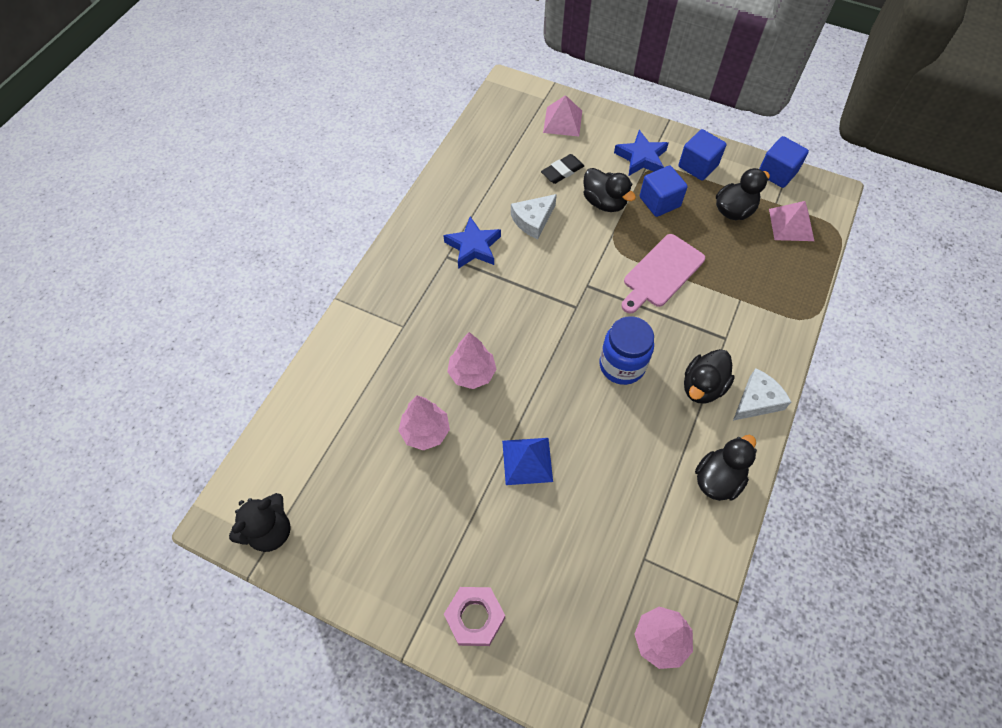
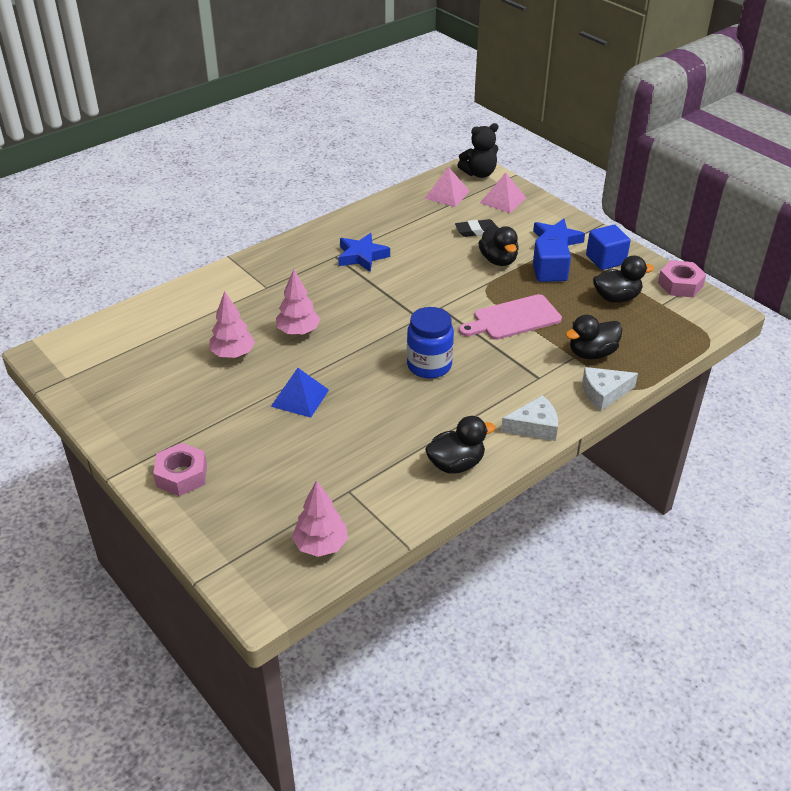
camera: 25 degrees right, 20 degrees down
black teddy bear [229,493,291,552] -> black teddy bear moved to [458,123,498,178]
white cheese [511,194,557,239] -> white cheese moved to [582,367,638,410]
black duck [684,349,735,404] -> black duck moved to [565,315,622,359]
blue cube [759,136,809,188] -> pink nut [658,260,706,297]
pink pyramid [769,201,814,241] -> pink pyramid moved to [424,167,469,207]

